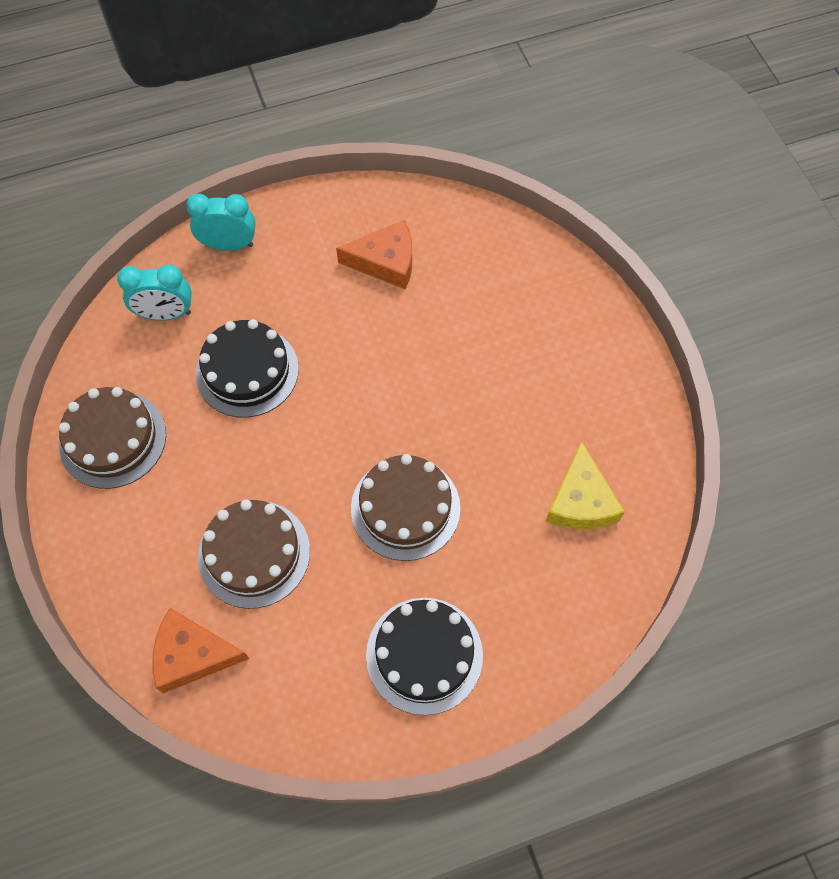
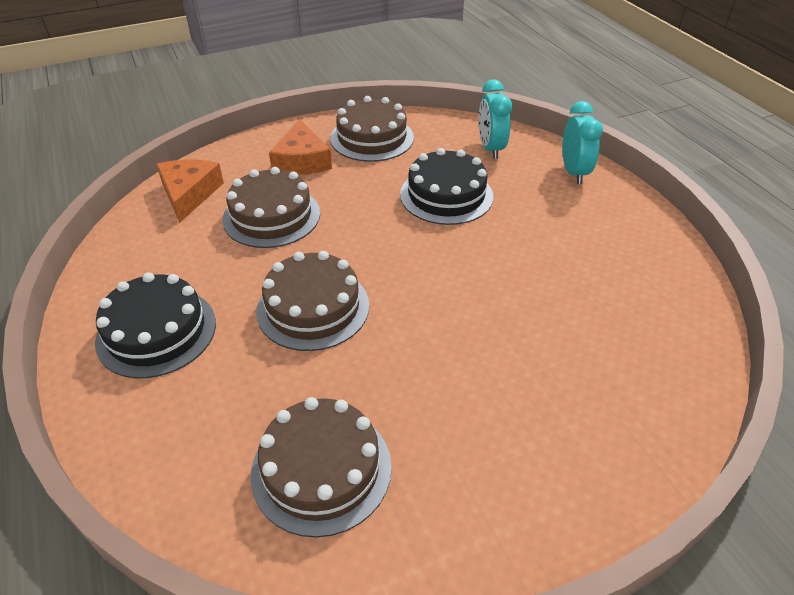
camera: 85 degrees right, 20 degrees down
orange cheese [336,220,412,289] -> orange cheese moved to [269,119,332,175]
yellow cheese [545,441,625,529] -> brown cake [251,397,392,537]

